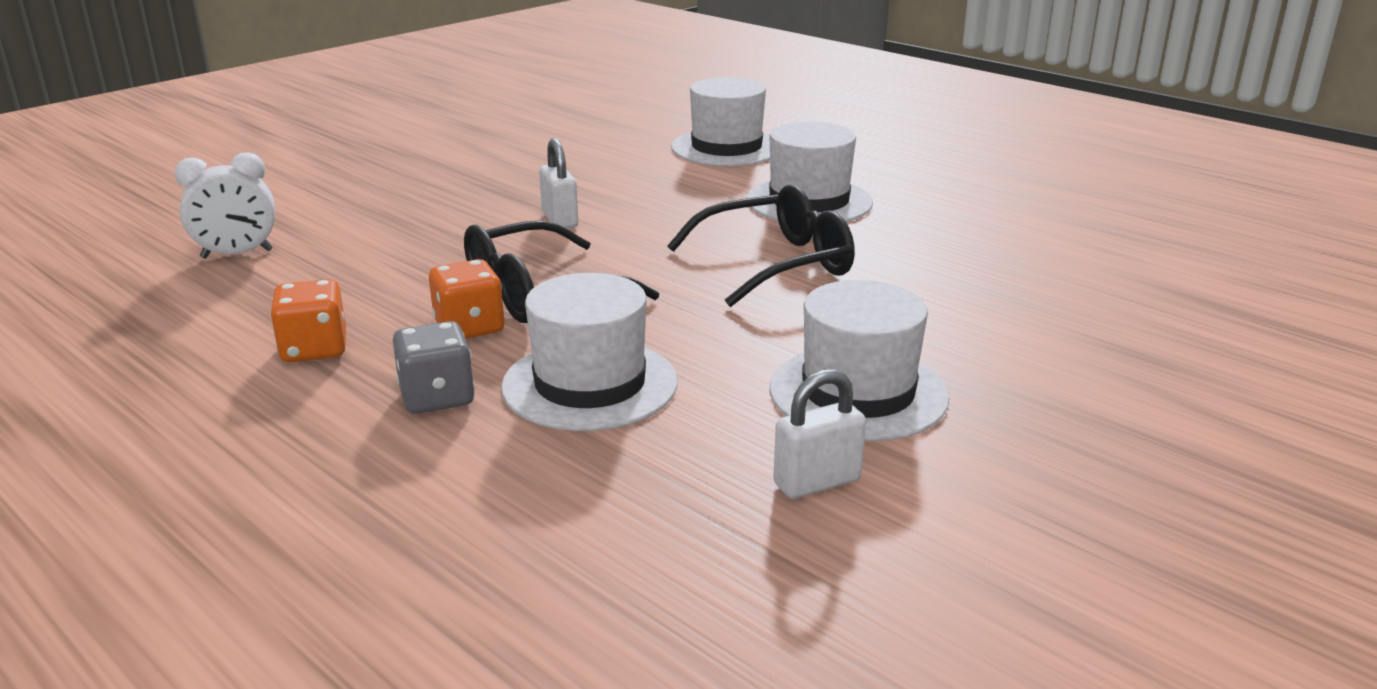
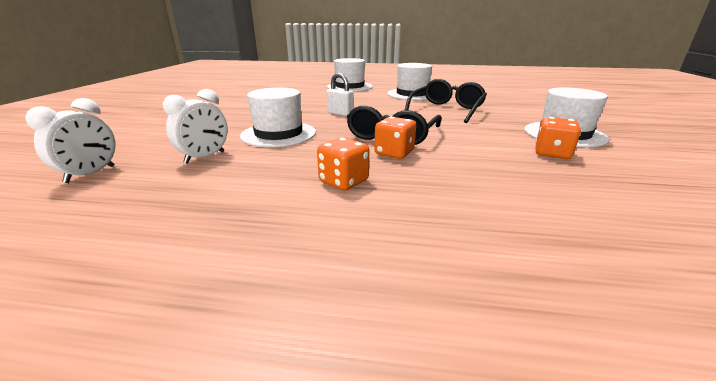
camera: 35 degrees left, 0 degrees up
grey dice [393,321,475,414] -> none
white hat [501,273,678,431] -> white hat moved to [240,87,316,147]
white padlock [773,369,866,499] -> none
none -> white clock [25,98,116,183]
none -> orange dice [535,117,581,159]

